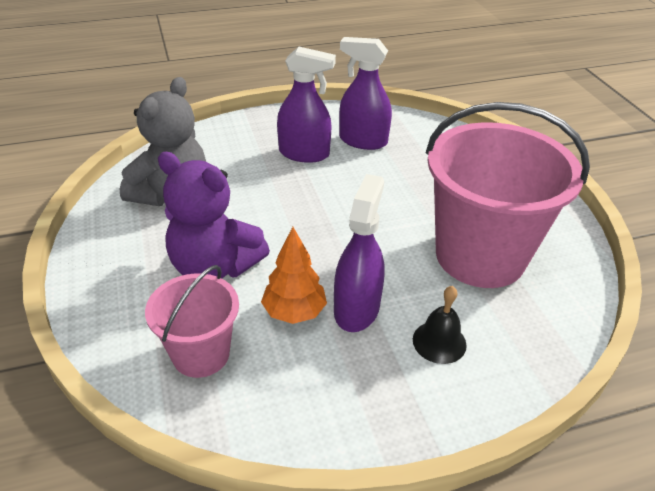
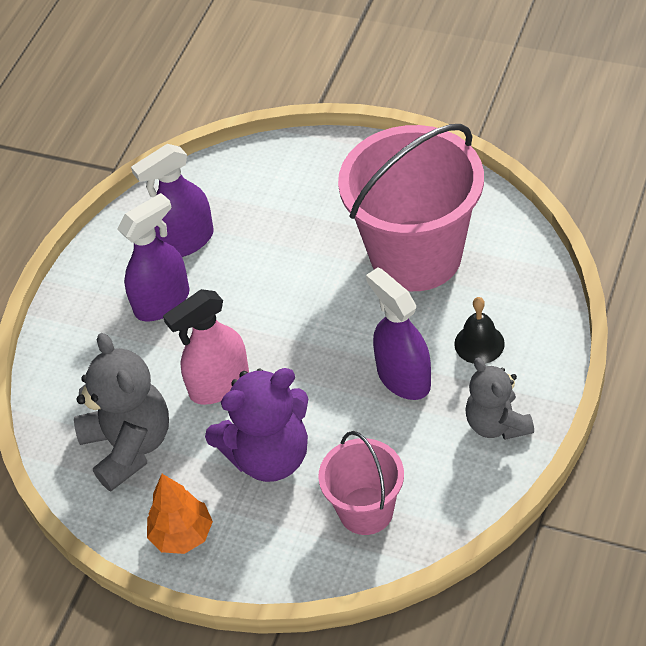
camera: 45 degrees left, 10 degrees up
orange tree [261,227,327,324] -> orange tree moved to [147,474,213,554]
none -> pink spray bottle [163,289,249,405]
none -> grey teddy bear [465,357,534,440]

